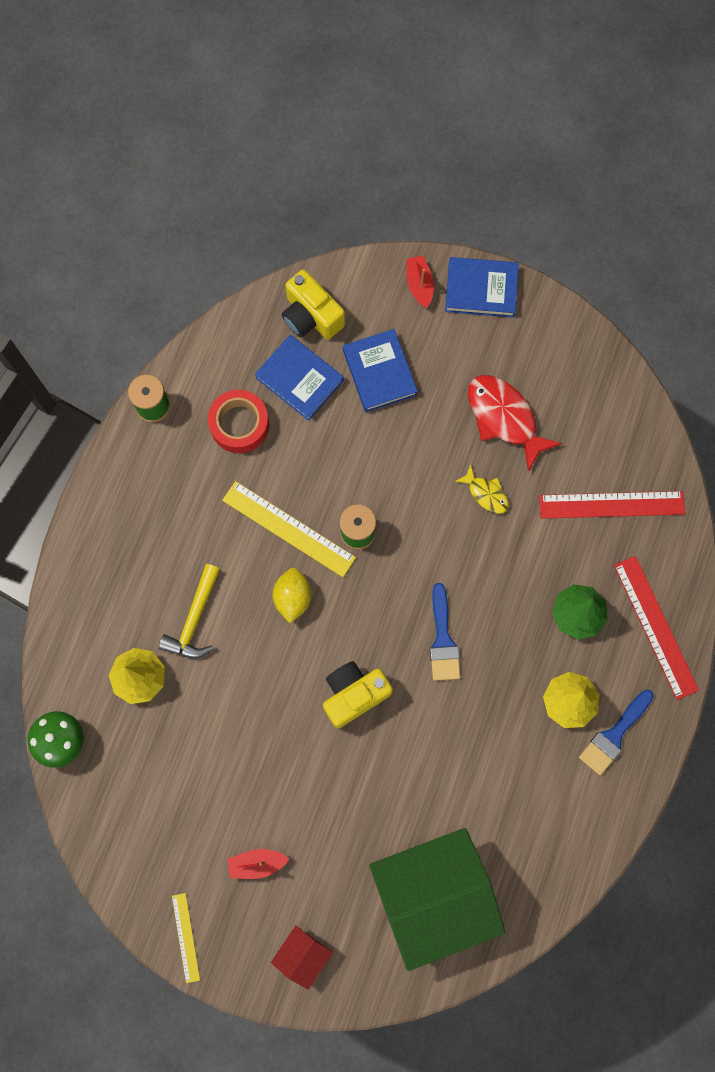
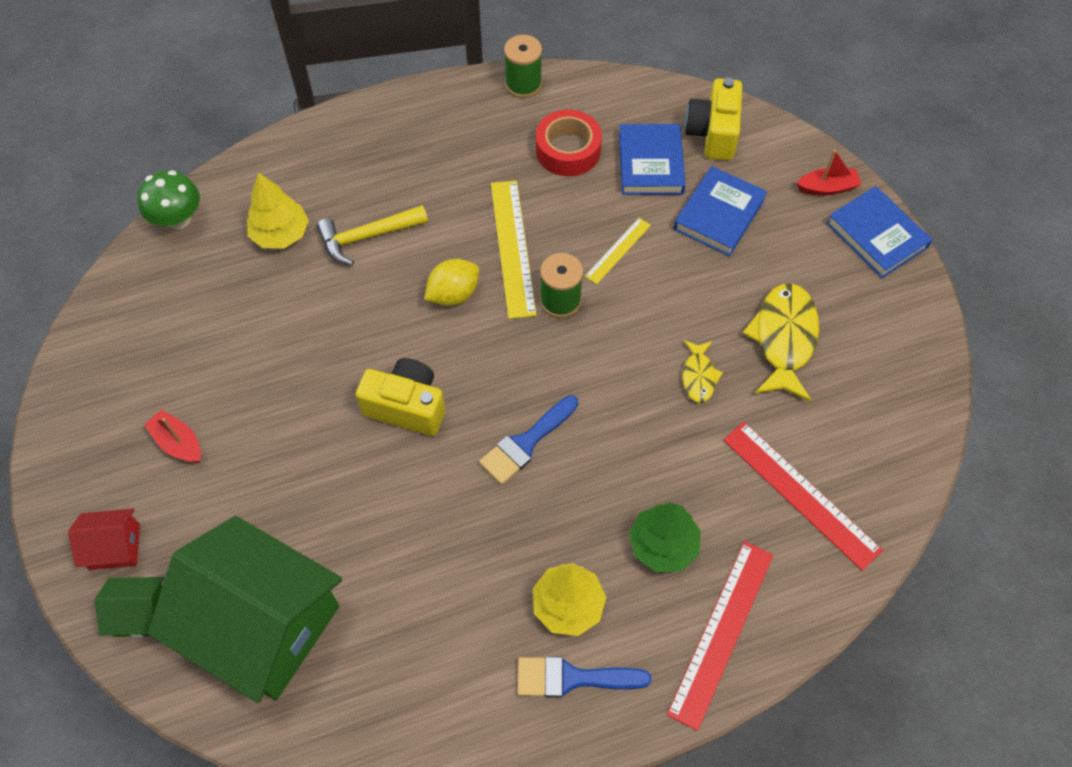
camera: 50 degrees right, 15 degrees down
yellow ruler [172,893,200,983] -> yellow ruler moved to [585,218,651,284]
red boat [406,256,434,308] -> red boat turned 45 degrees clockwise [797,149,862,196]
red fish [468,375,562,472] -> yellow fish [743,283,819,402]
none -> green house [95,577,164,637]

